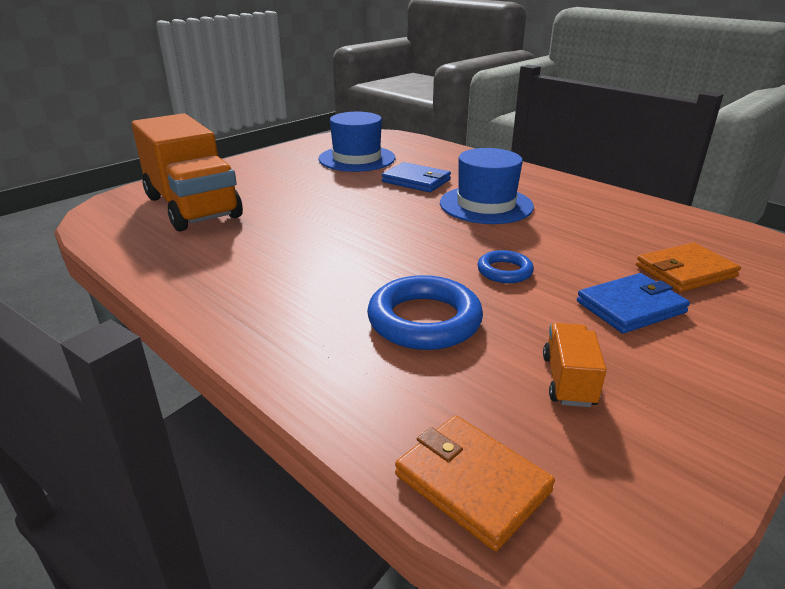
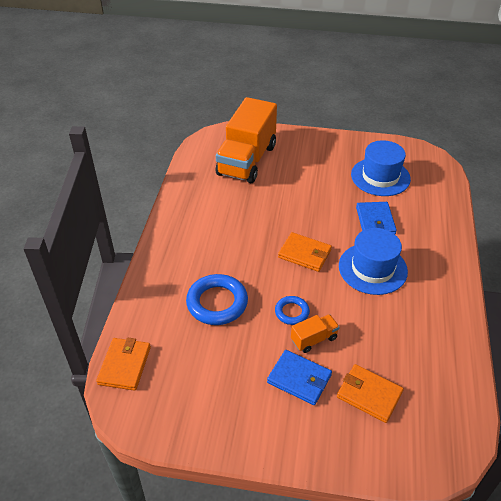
camera: 55 degrees right, 15 degrees up
orange truck [543,323,607,407] -> orange truck moved to [291,314,340,353]
none -> orange wallet [278,232,332,272]

